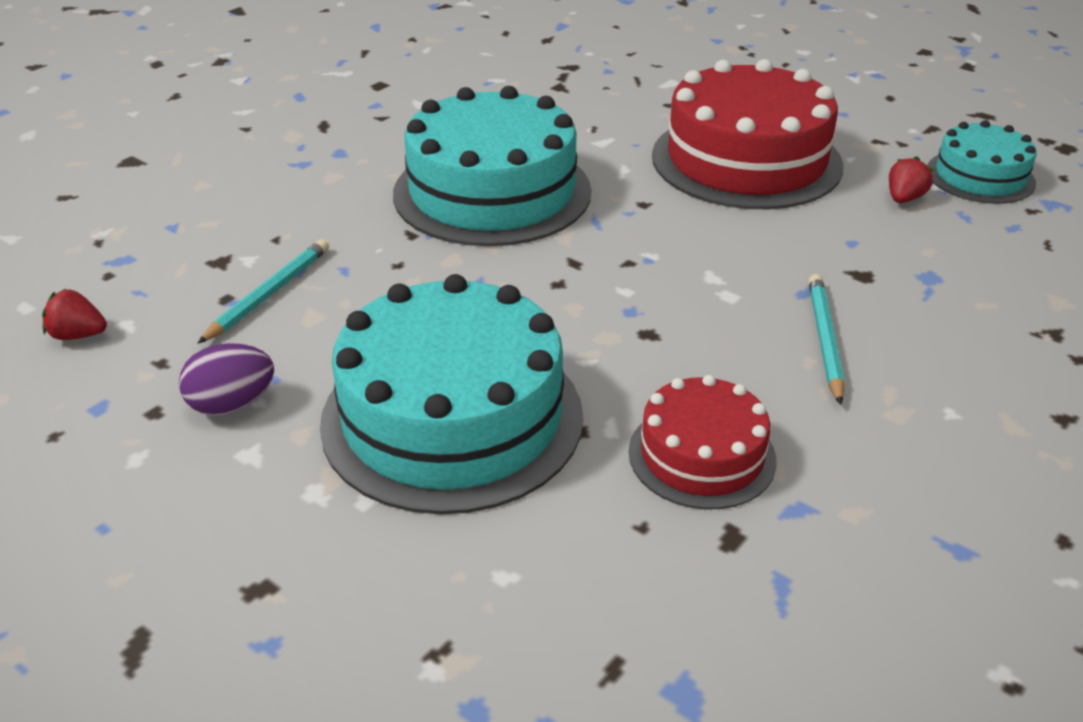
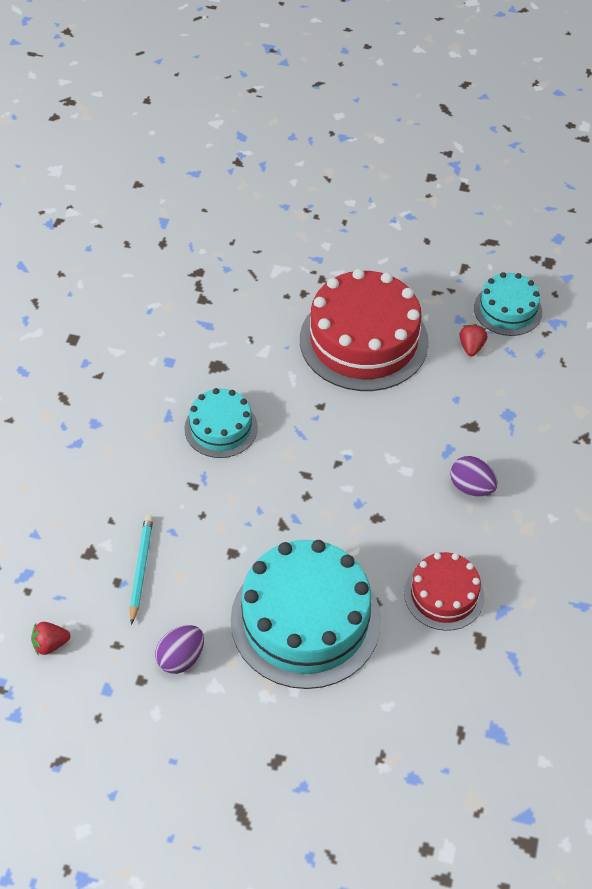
camera: 25 degrees left, 15 degrees up
turquoise cake [393,86,591,246] -> turquoise cake [184,388,258,458], size x0.54
turquoise pencil [808,274,845,405] -> purple egg [450,456,497,497]

